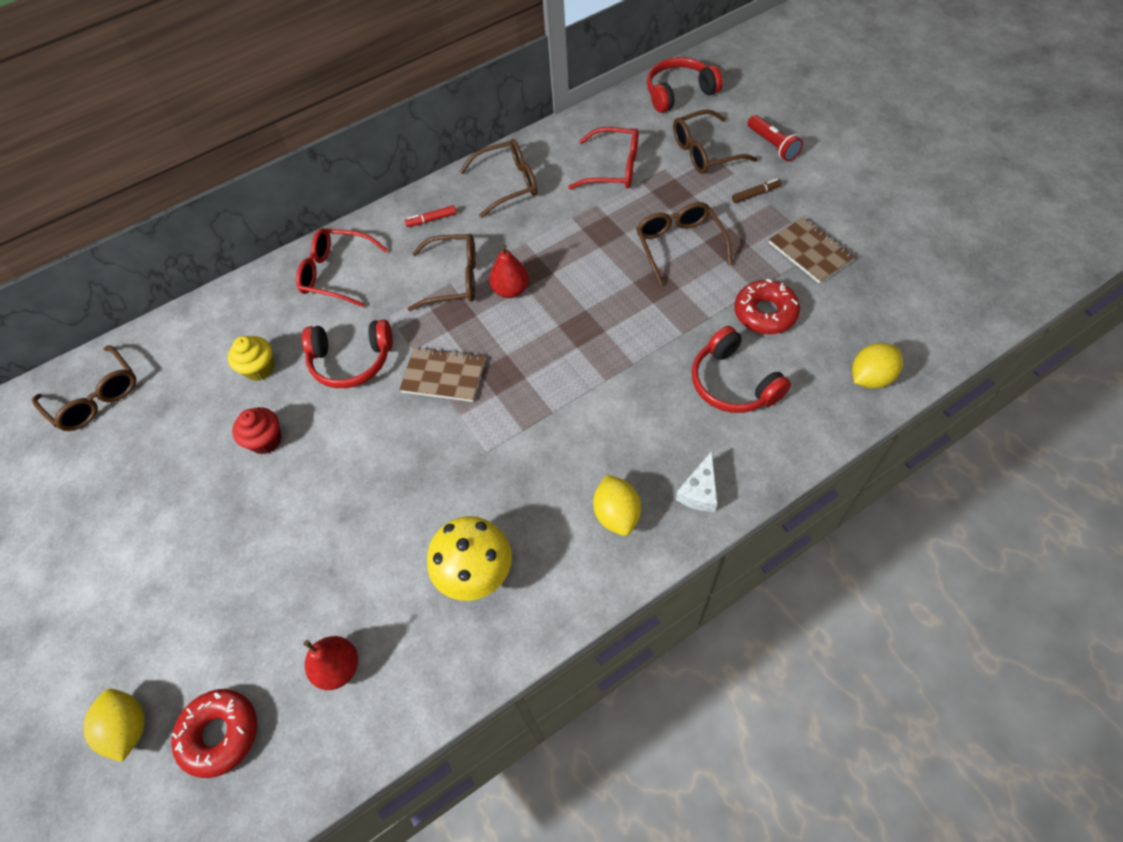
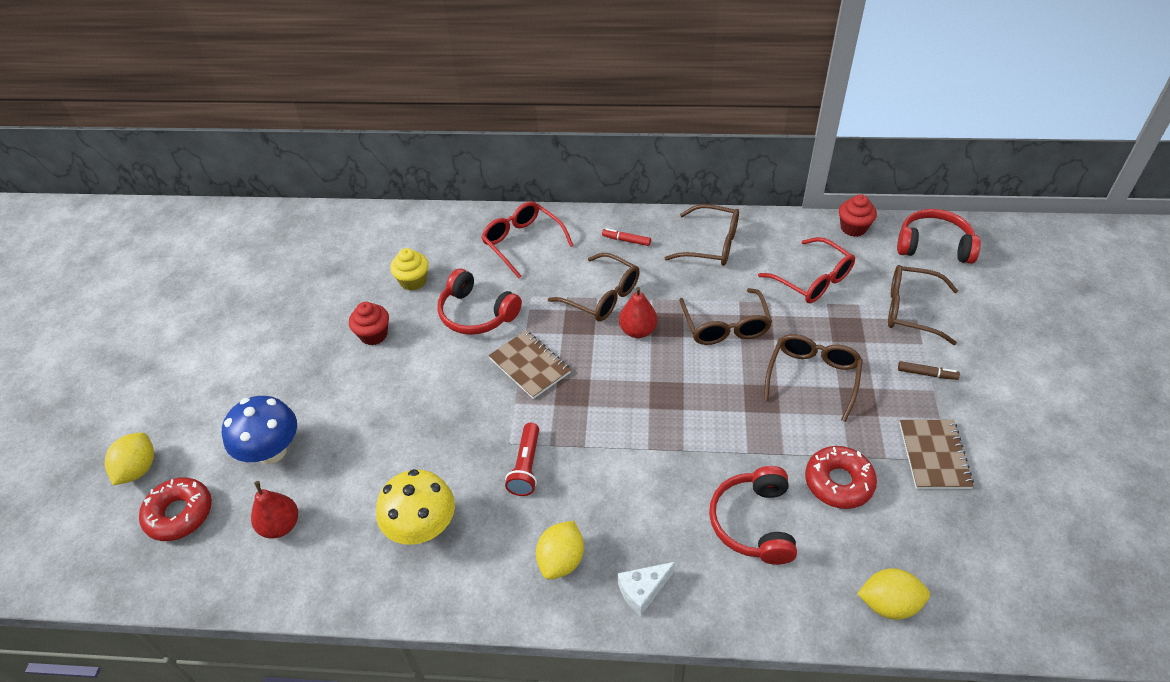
camera: 35 degrees right, 10 degrees down
brown glasses [32,345,136,431] -> brown glasses moved to [679,288,772,345]
red flashlight [747,115,803,161] -> red flashlight moved to [505,423,539,496]
none -> blue mushroom [222,396,297,464]
none -> red cupcake [839,194,877,237]

